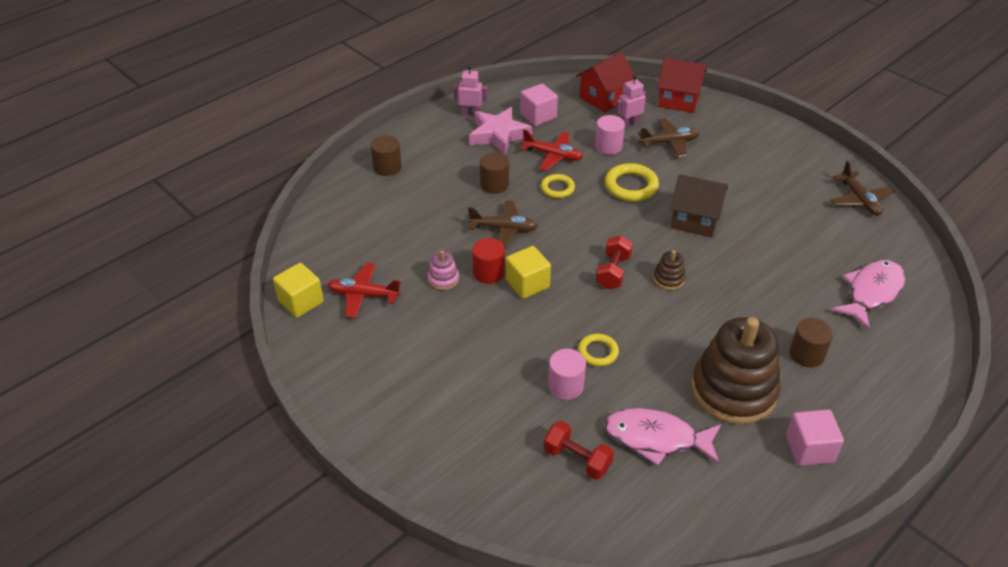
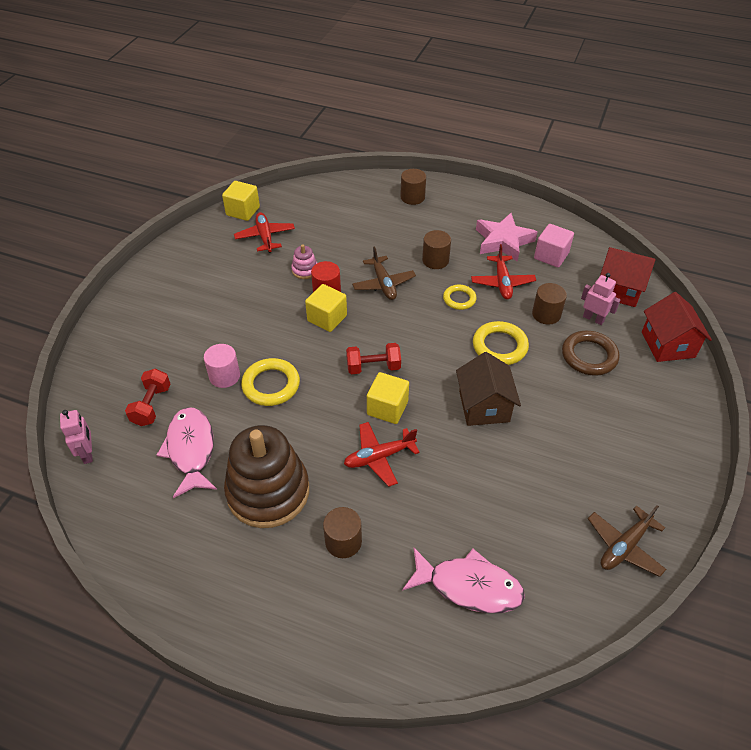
camera: 65 degrees right, 5 degrees up
pink robot [454,65,488,116] -> pink robot moved to [60,410,93,464]
yellow ring [578,334,619,366] -> yellow ring [241,358,300,406], size x1.58
pink cylinder [595,115,625,155] -> brown cylinder [532,283,567,325]
brown plane [638,118,700,158] -> brown ring [562,331,619,376]
brown stacking toy [653,250,686,290] -> yellow cube [367,372,409,424]
pink cube [786,409,844,466] -> none
none -> red plane [344,422,420,487]

